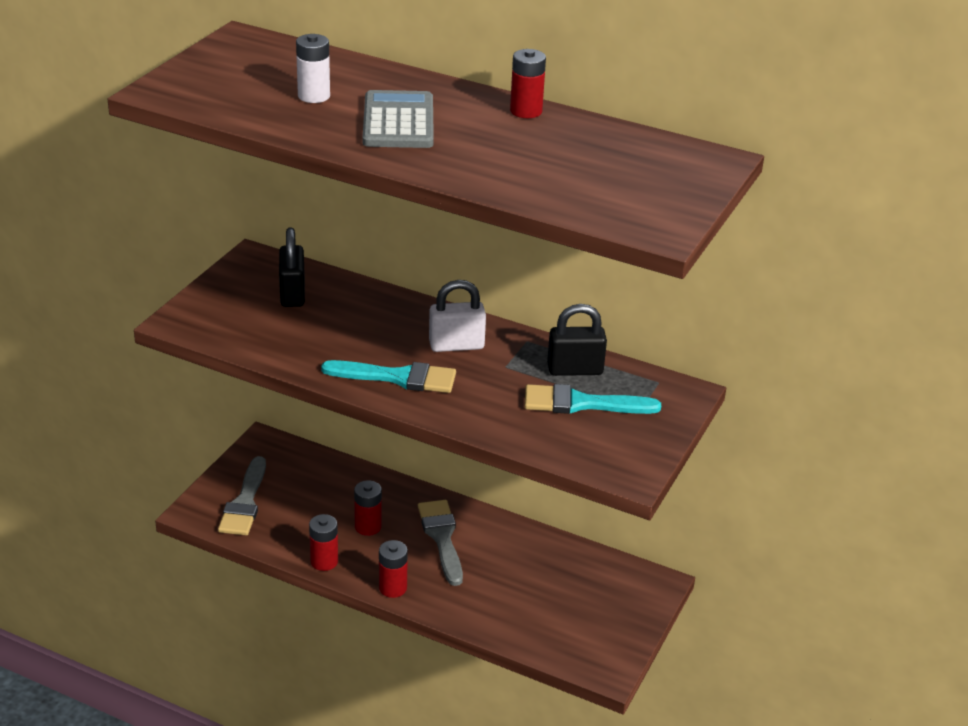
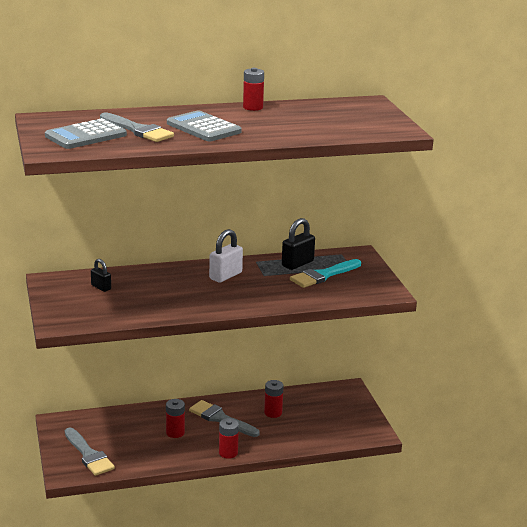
camera: 40 degrees left, 10 degrees down
black padlock [279,228,305,307] -> black padlock [91,259,111,292], size x0.61
white battery [296,34,330,103] -> grey brush [100,113,174,142]
red battery [309,514,338,571] -> red battery moved to [264,380,284,418]
turquoise brush [321,360,456,393] -> none
none -> grey calculator [45,118,127,149]

